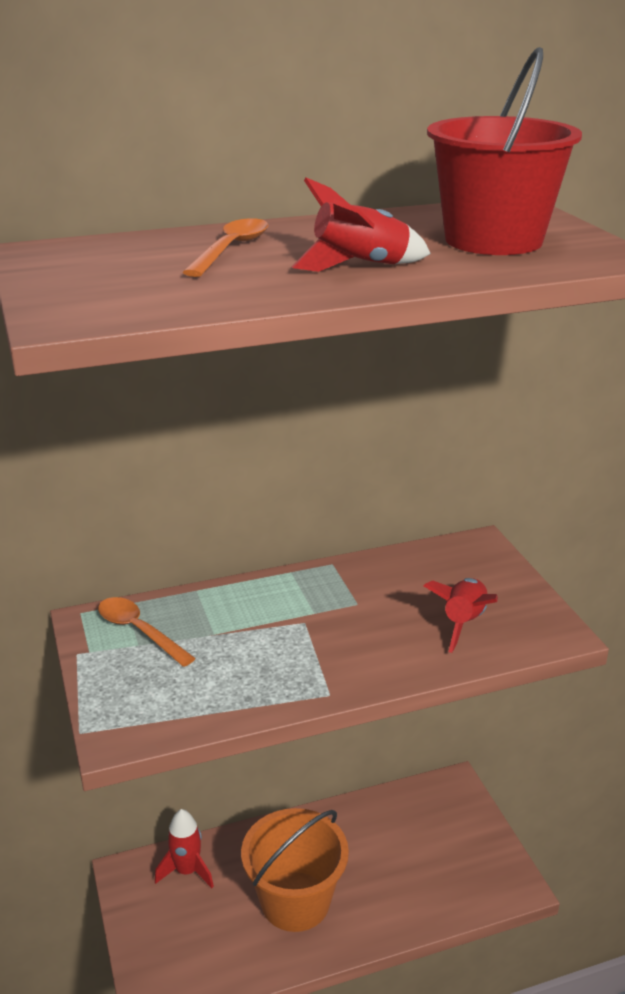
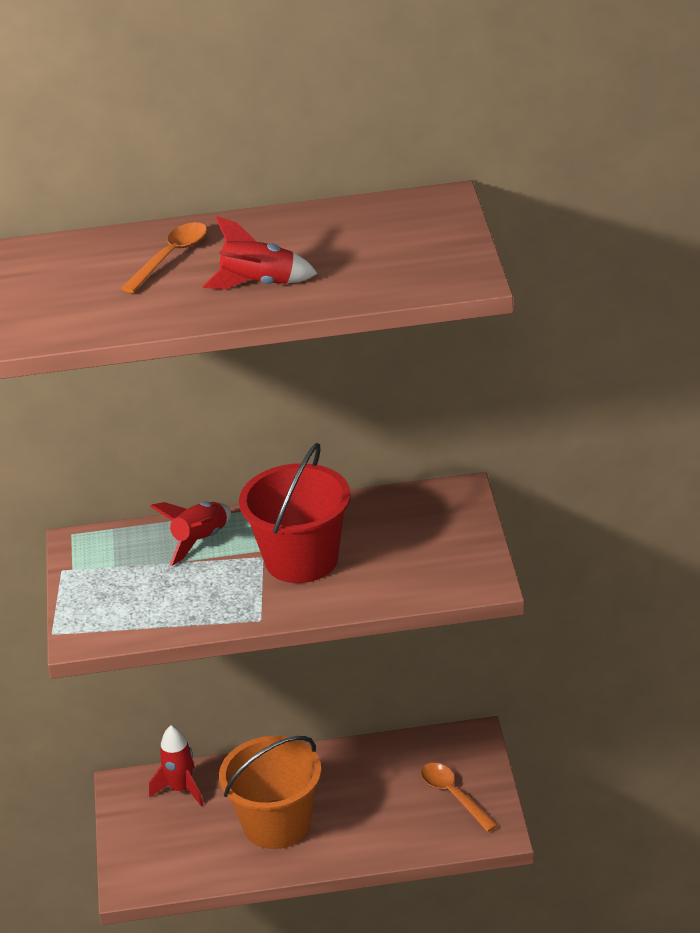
camera: 15 degrees right, 5 degrees up
orange spoon [98,597,196,667] -> orange spoon moved to [421,763,498,832]
red rocket [424,578,498,653] -> red rocket moved to [150,502,231,566]
red bucket [427,47,582,255] -> red bucket moved to [239,443,351,583]

